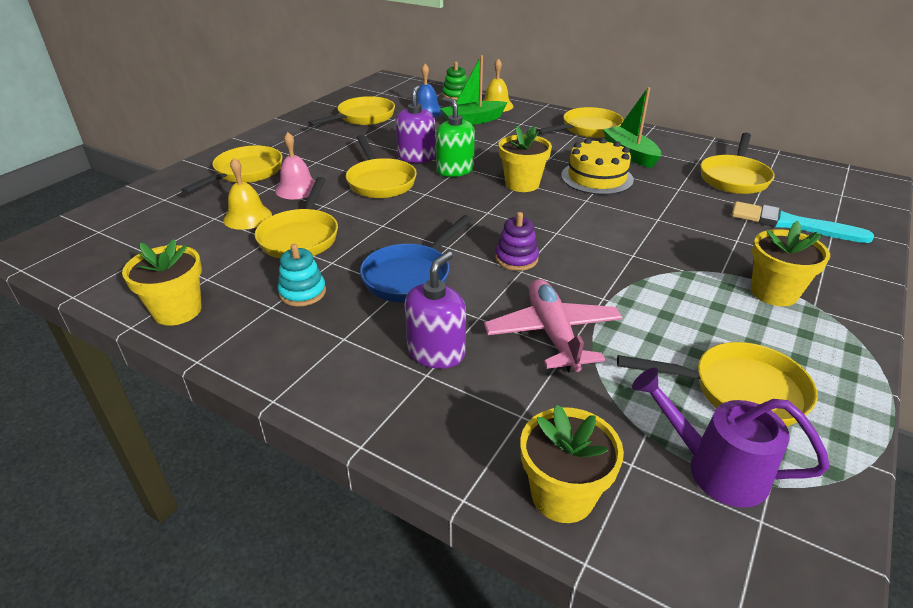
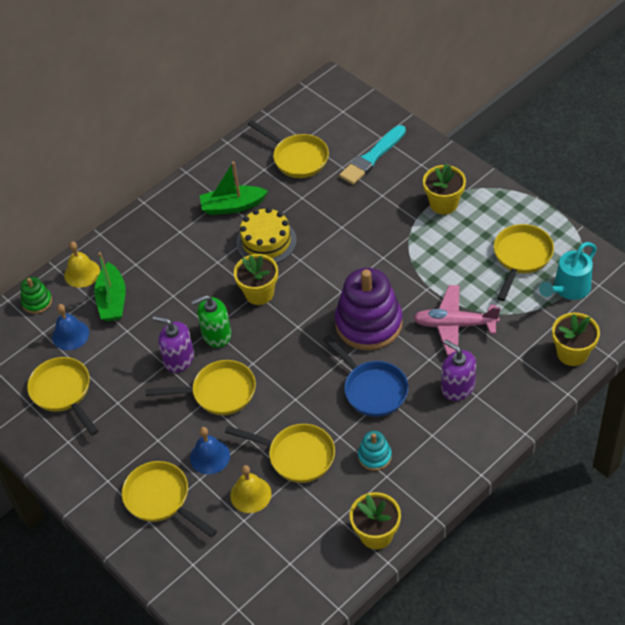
camera: 70 degrees left, 15 degrees up
pink bell [275,132,315,199] -> blue bell [190,427,230,475]
purple stacking toy [495,212,539,271] -> purple stacking toy [335,268,403,350], size x2.14
yellow pan [536,107,624,138] -> none
purple watering can [632,368,830,508] -> turquoise watering can [539,242,597,300]

